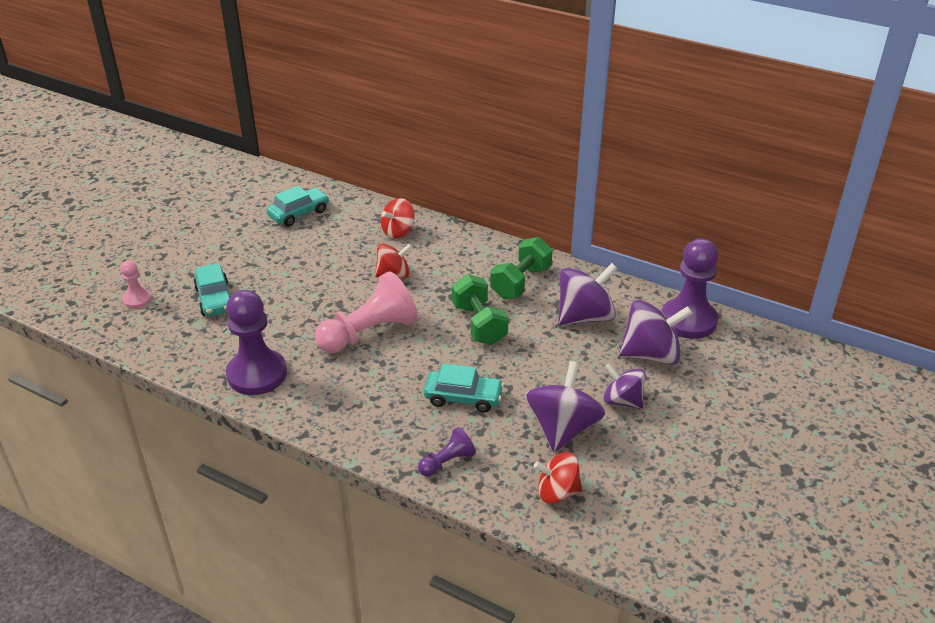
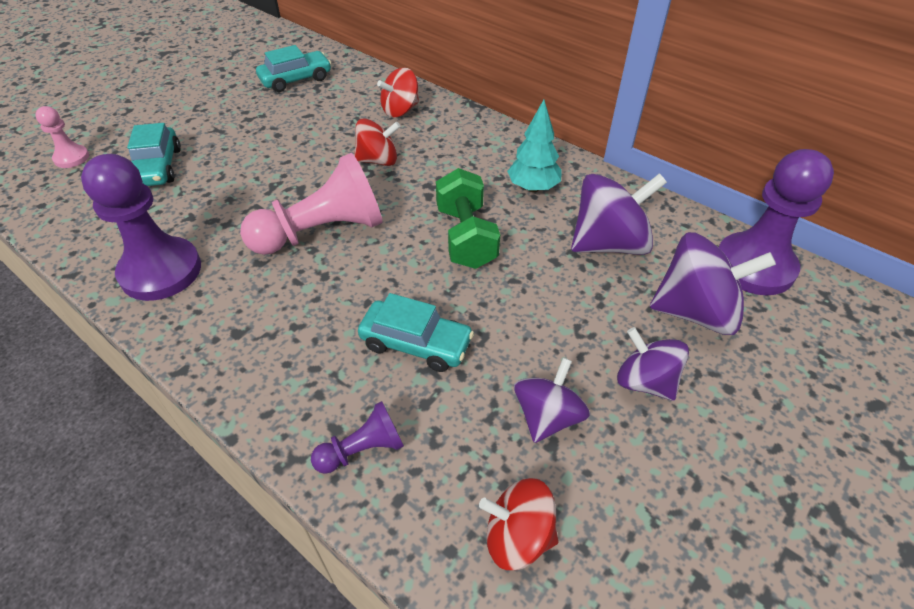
camera: 10 degrees right, 10 degrees up
green dumbbell [490,237,553,299] -> turquoise tree [507,100,562,192]
purple spinning top [525,361,605,452] -> purple spinning top [514,358,590,443], size x0.64

